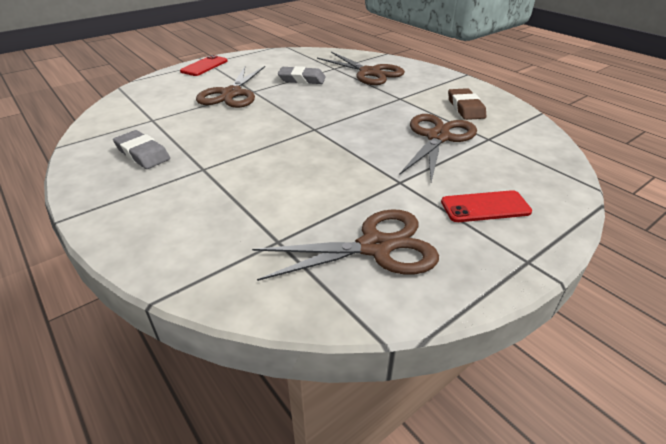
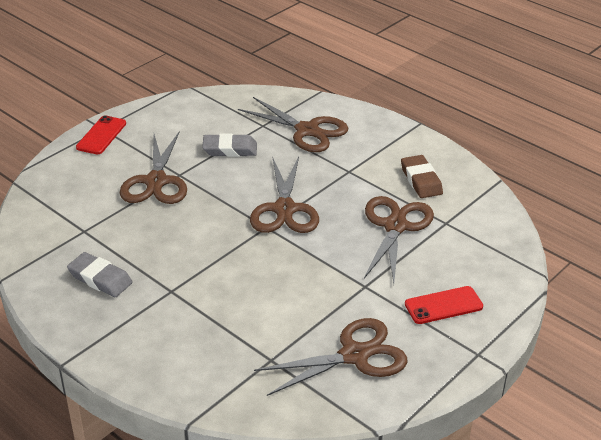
camera: 10 degrees left, 0 degrees up
none -> brown scissors [250,156,319,233]

